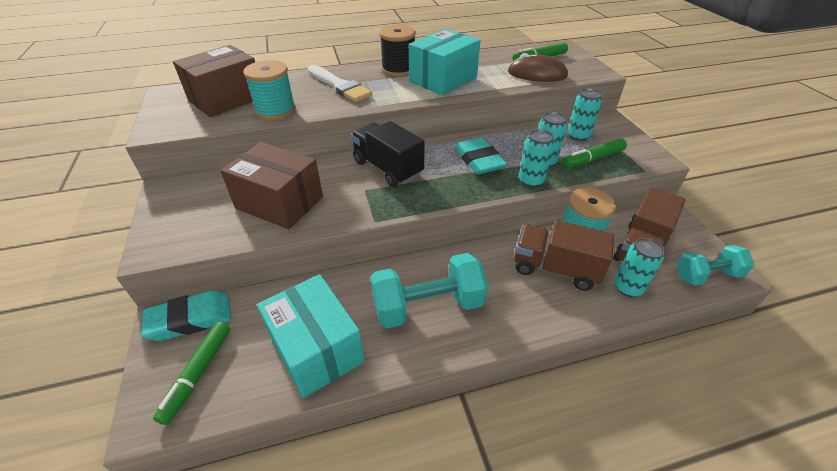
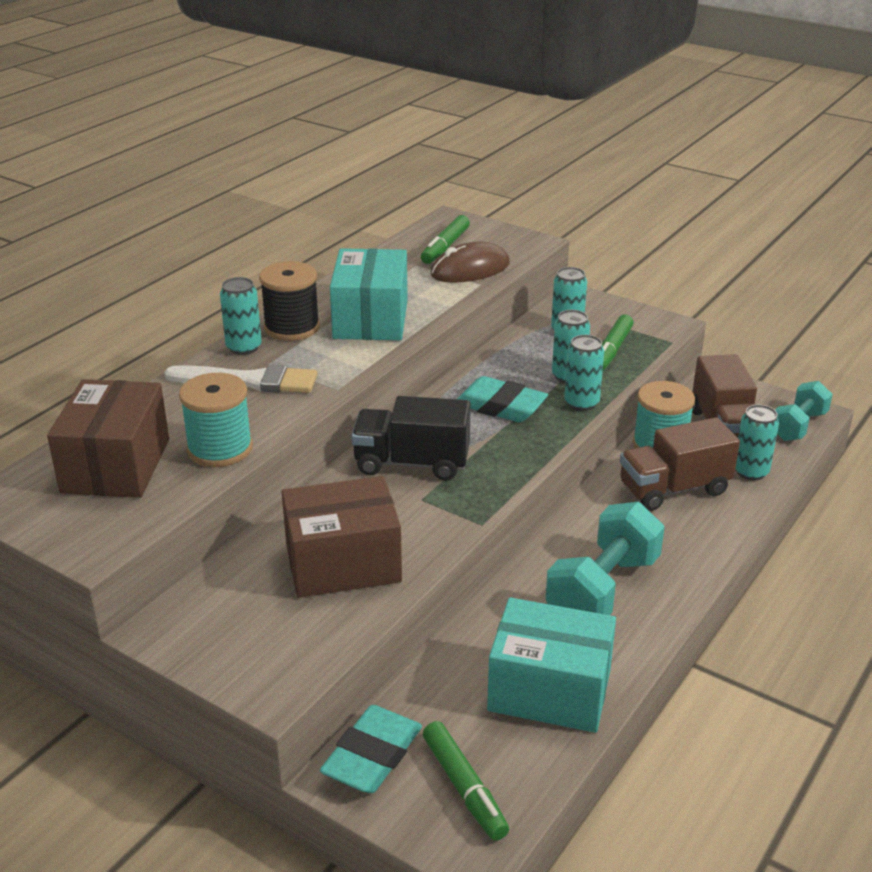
camera: 40 degrees left, 10 degrees down
none -> turquoise can [220,277,262,355]

